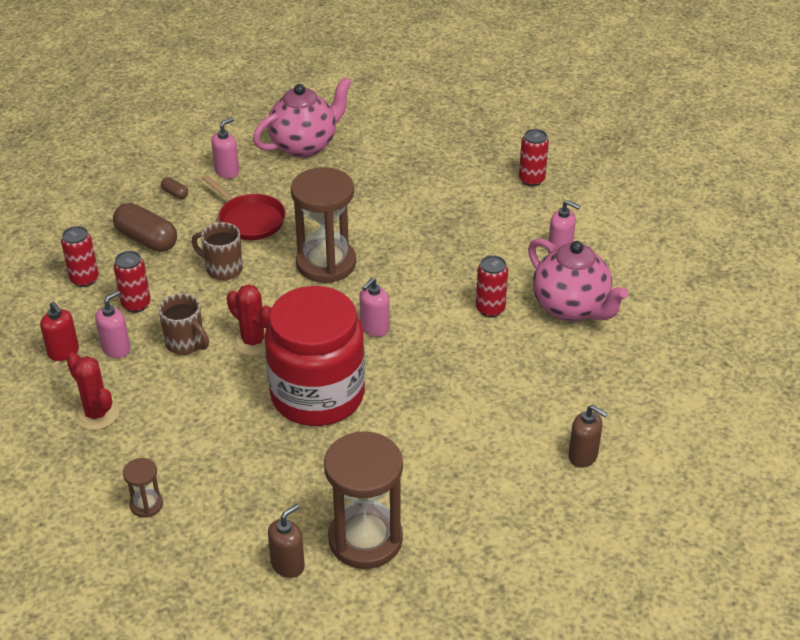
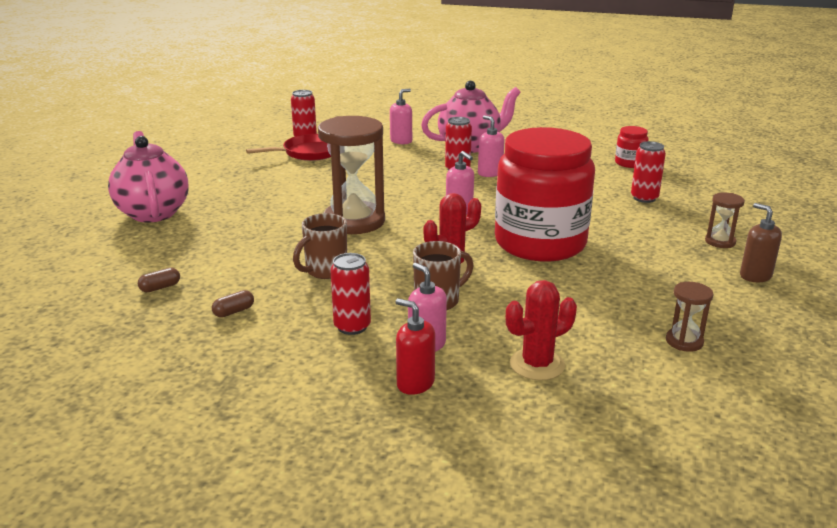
camera: 75 degrees left, 15 degrees down
red soap dispenser [40,302,79,361] -> red soap dispenser turned 120 degrees counterclockwise [395,298,435,395]
red can [61,226,99,287] -> red can moved to [631,141,666,203]
brown capsule [113,203,177,252] -> brown capsule [212,290,254,317], size x0.46
red pan [202,175,286,240] -> red pan moved to [246,134,331,161]
pink soap dispenser [211,118,239,178] -> pink soap dispenser moved to [478,115,505,177]
brown hourglass [324,431,403,569] -> brown hourglass [705,192,745,248], size x0.45
brown soap dispenser [568,405,608,468] -> red jar [615,126,649,168]

